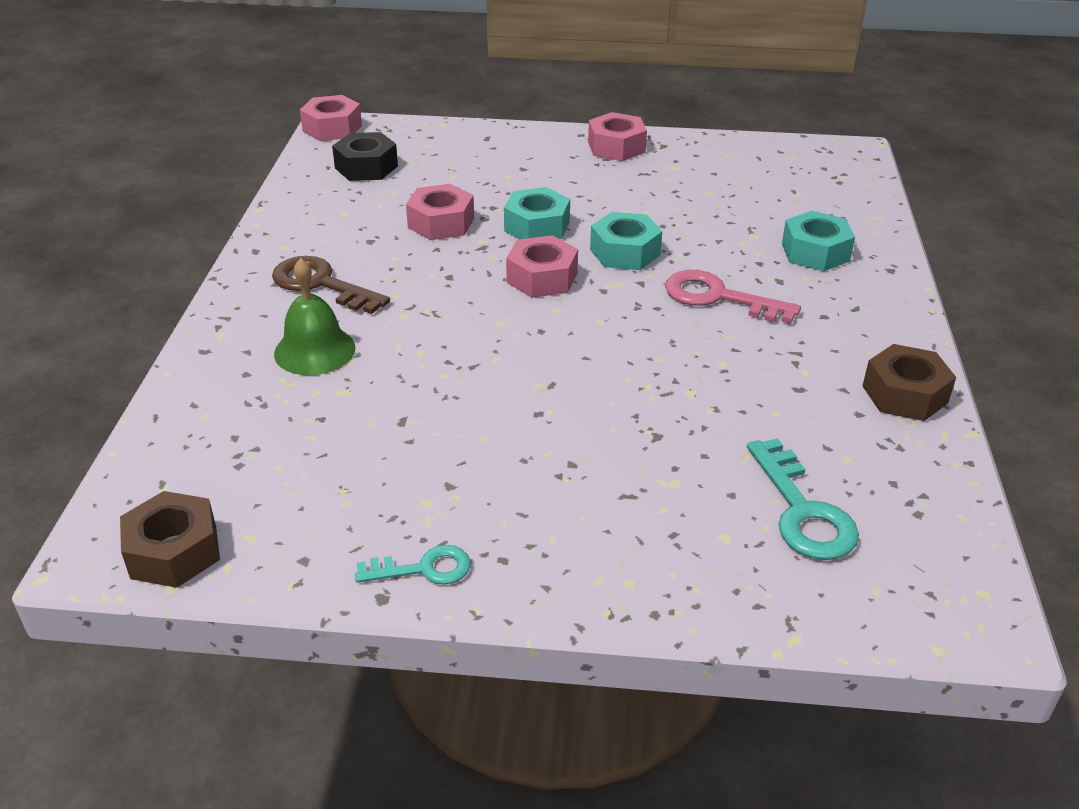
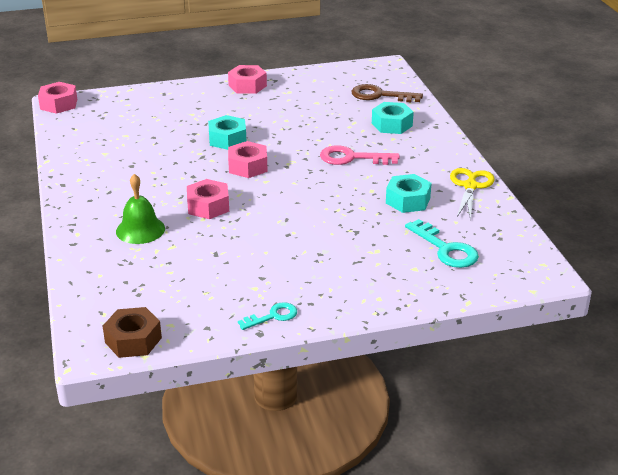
camera: 20 degrees left, 5 degrees down
brown key [272,256,390,314] -> brown key moved to [351,84,423,102]
black nut [332,132,398,181] -> none
pink nut [406,184,474,240] -> pink nut moved to [187,179,229,219]
turquoise nut [590,212,662,270] -> turquoise nut moved to [386,174,432,213]
brown nut [863,344,956,421] -> yellow scissors [450,168,495,220]

